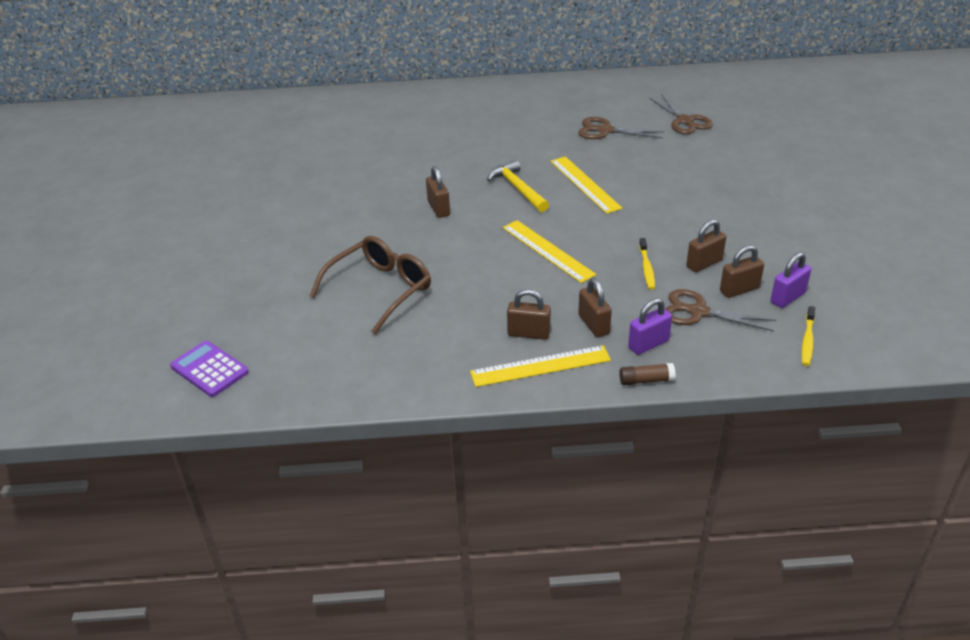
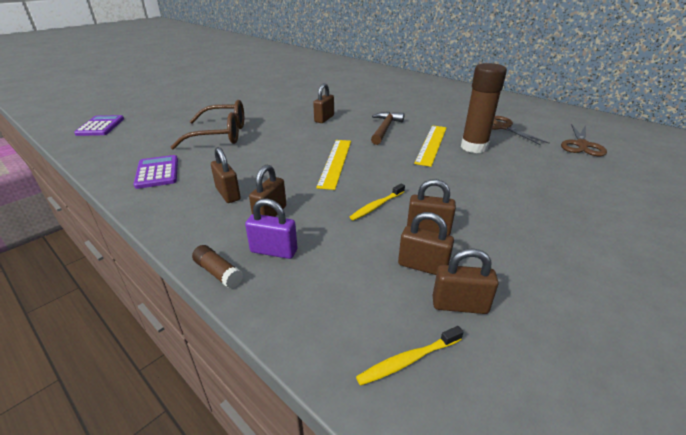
camera: 45 degrees right, 5 degrees down
yellow ruler [470,345,611,387] -> none
yellow hammer [487,160,549,212] -> brown hammer [371,112,404,145]
brown scissors [665,289,776,331] -> none
purple padlock [771,252,811,308] -> brown padlock [433,248,498,314]
none -> purple calculator [133,155,178,189]
none -> brown glue stick [461,63,507,153]

